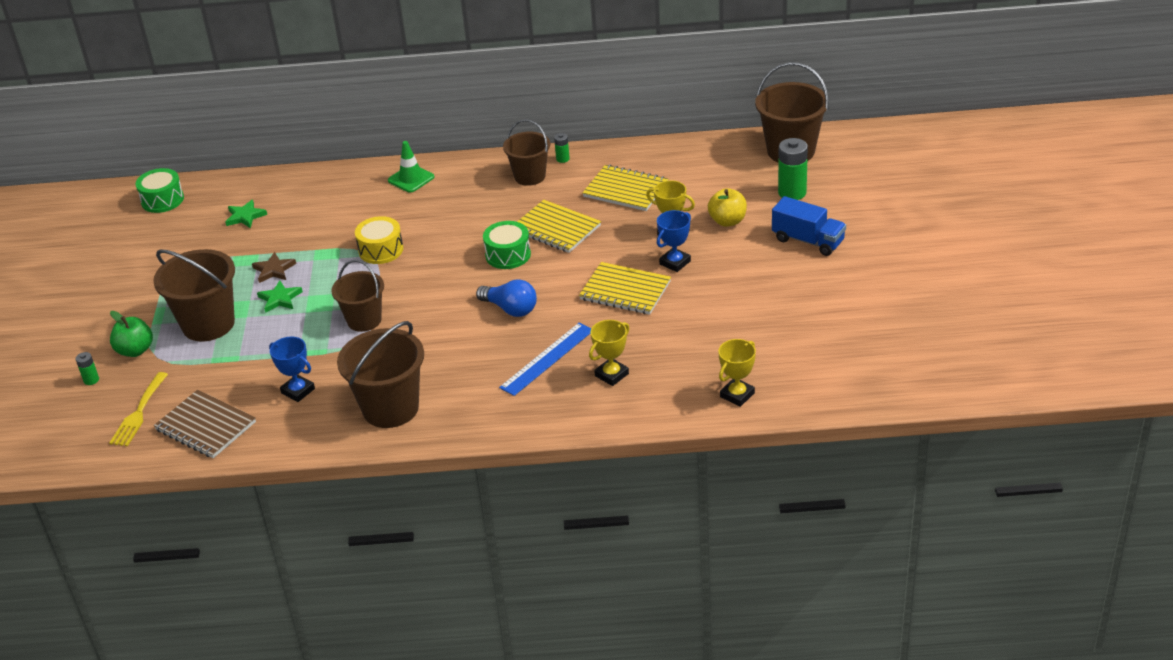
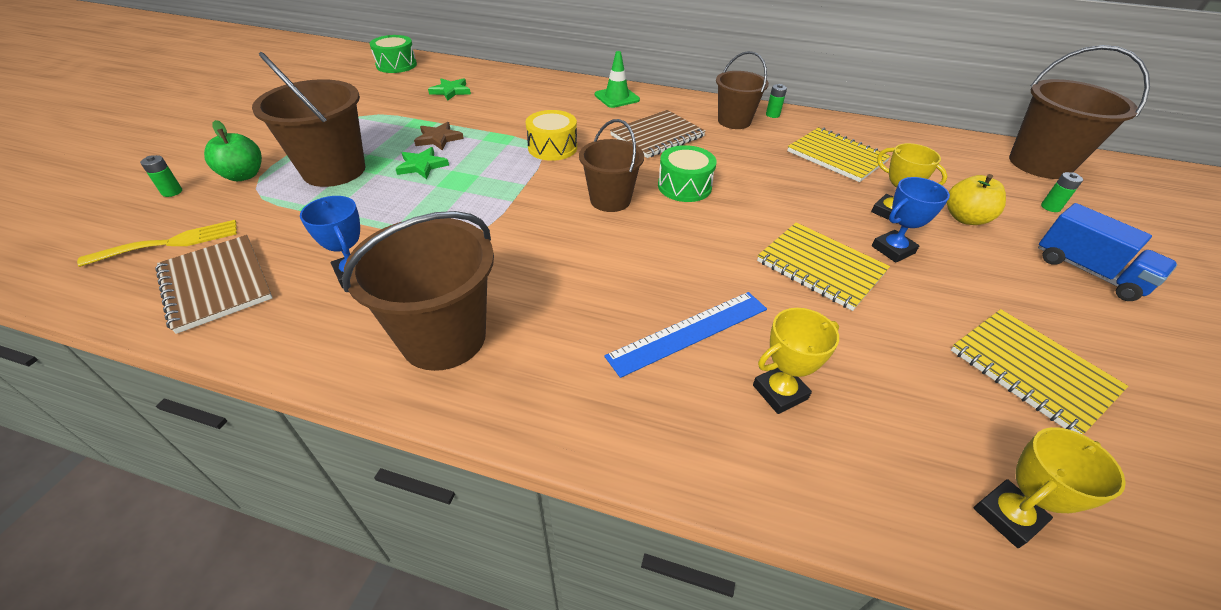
camera: 15 degrees right, 5 degrees up
yellow fork [109,372,168,446] -> yellow fork turned 150 degrees counterclockwise [77,220,237,267]
brown bucket [331,260,384,332] -> brown bucket moved to [579,119,644,212]
blue light bulb [476,279,537,317] -> none
yellow notebook [517,200,601,253] -> yellow notebook moved to [951,309,1128,434]
green battery [778,138,808,200] -> green battery [1041,172,1083,212], size x0.50
none -> brown notebook [610,110,706,158]

